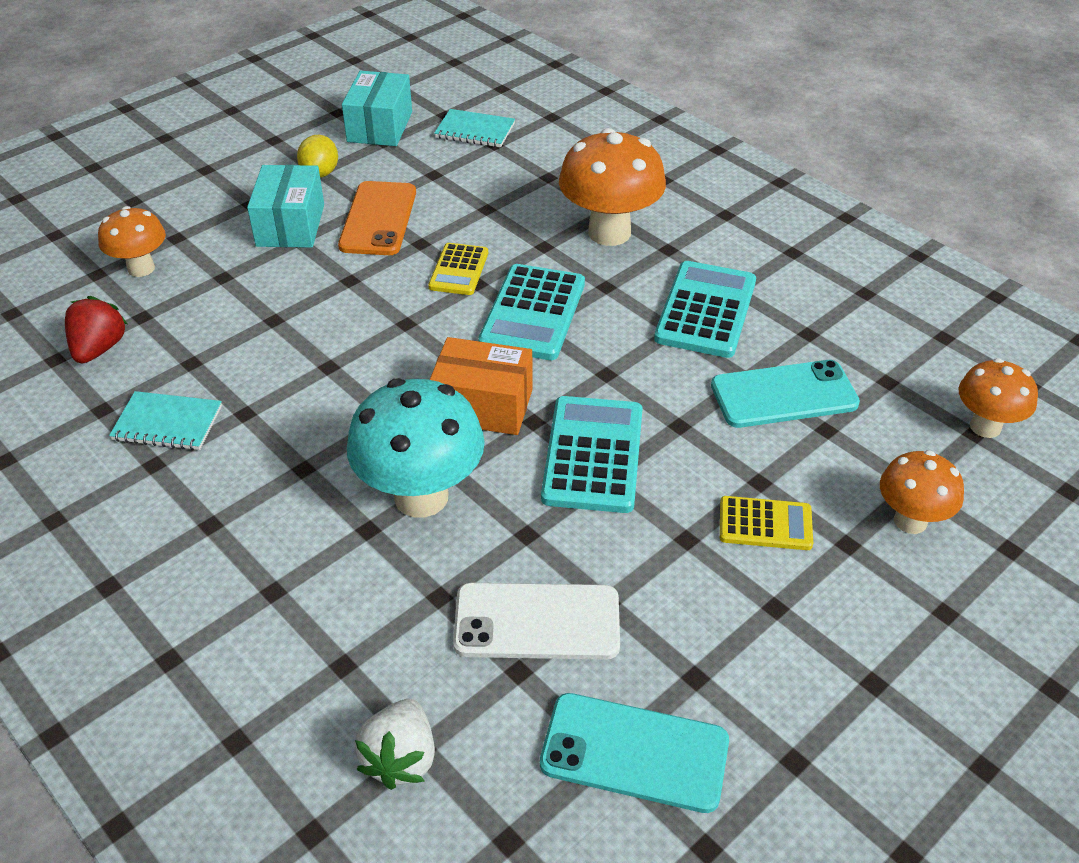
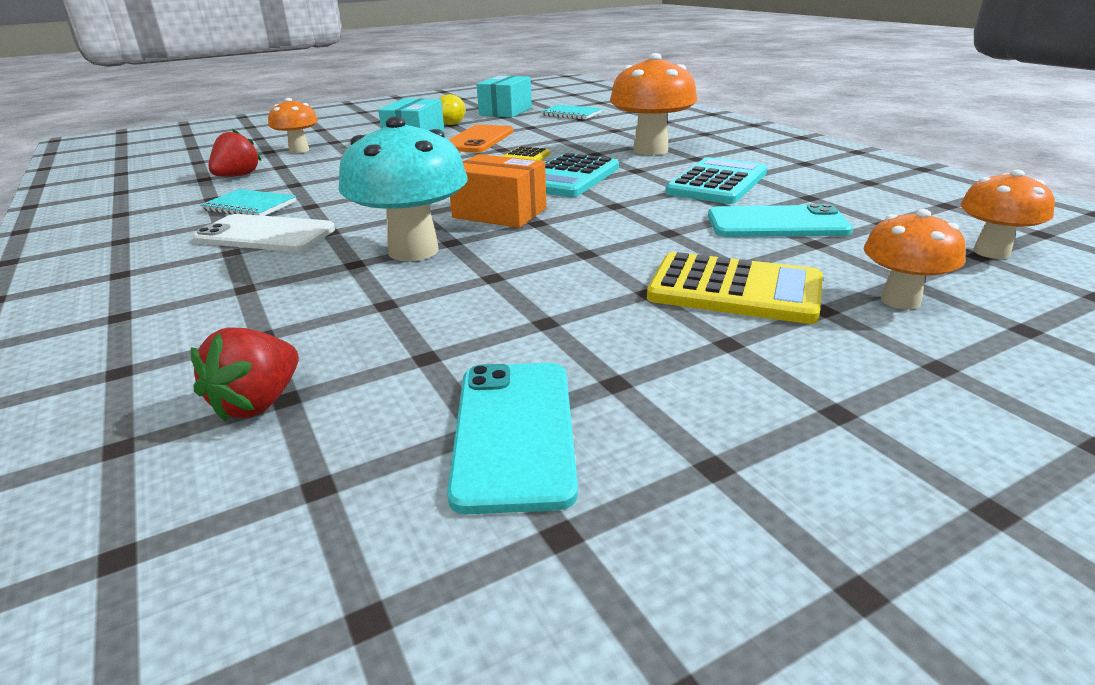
camera: 15 degrees right, 15 degrees down
white strawberry [355,699,435,790] -> red strawberry [191,327,299,422]
white phone [453,583,620,660] -> white phone moved to [193,214,335,252]
turquoise phone [540,693,729,813] -> turquoise phone turned 60 degrees clockwise [447,363,578,514]
turquoise calculator [541,396,643,513] -> none
yellow calculator [720,496,813,550] -> yellow calculator [647,252,823,324], size x1.68

